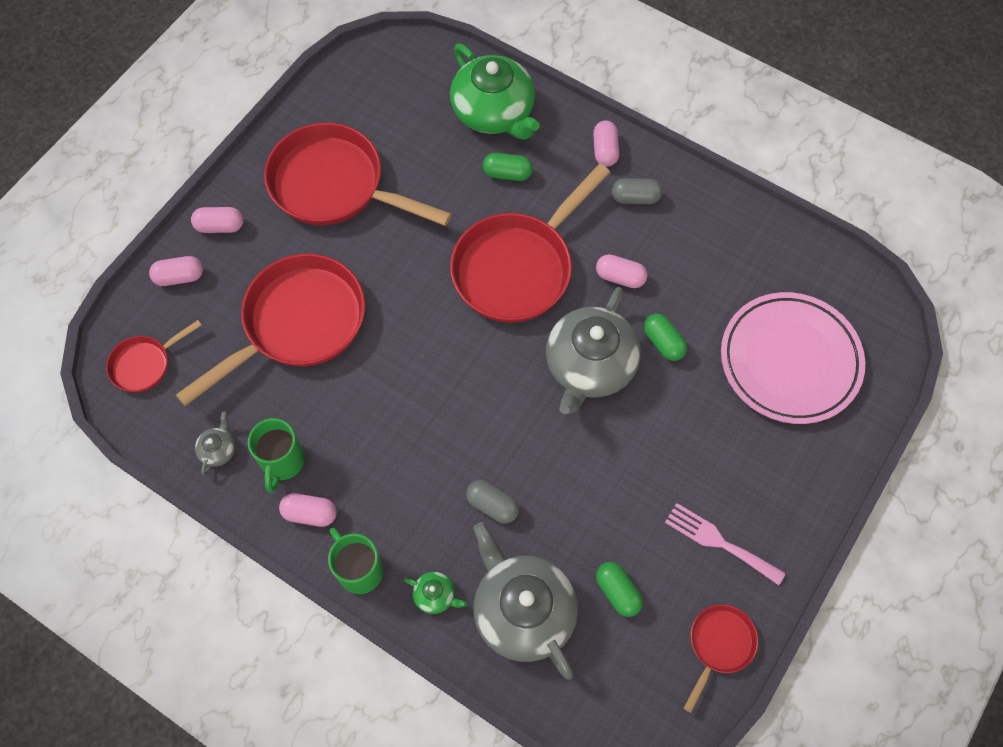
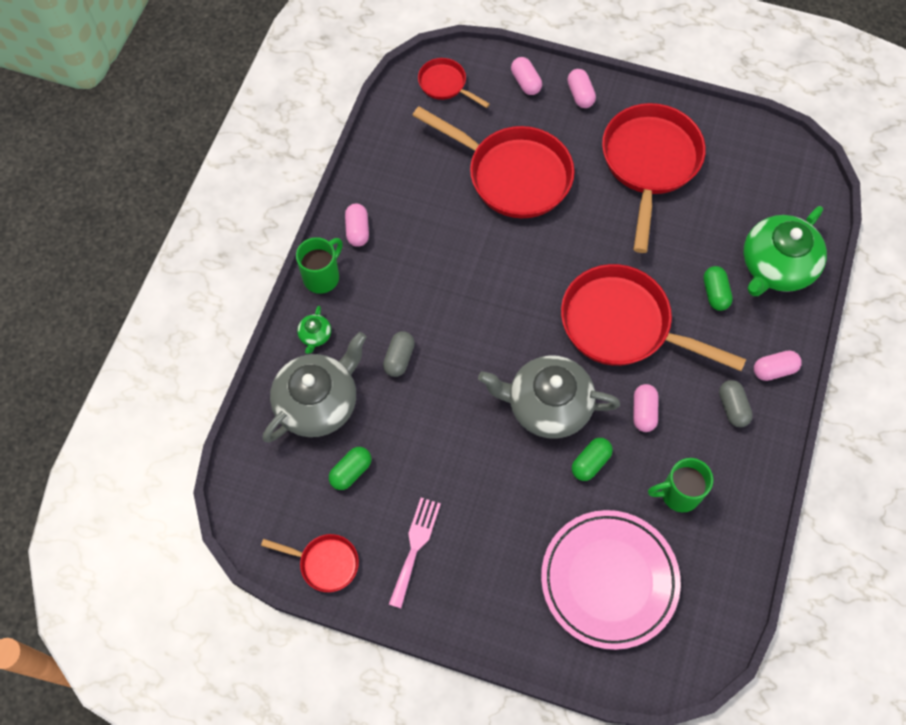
camera: 75 degrees right, 0 degrees up
grey teapot [195,411,235,475] -> none
green mug [248,418,305,493] -> green mug moved to [648,458,713,512]

